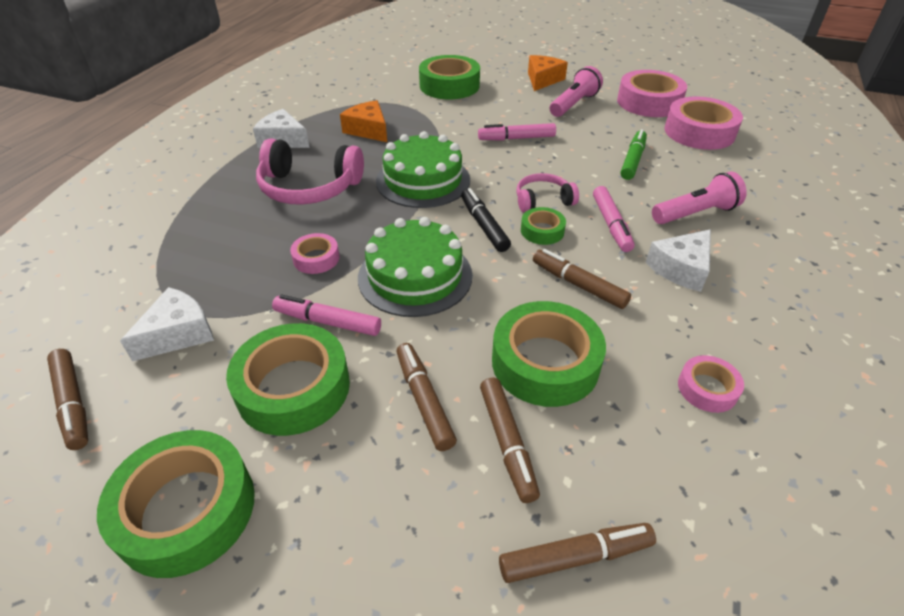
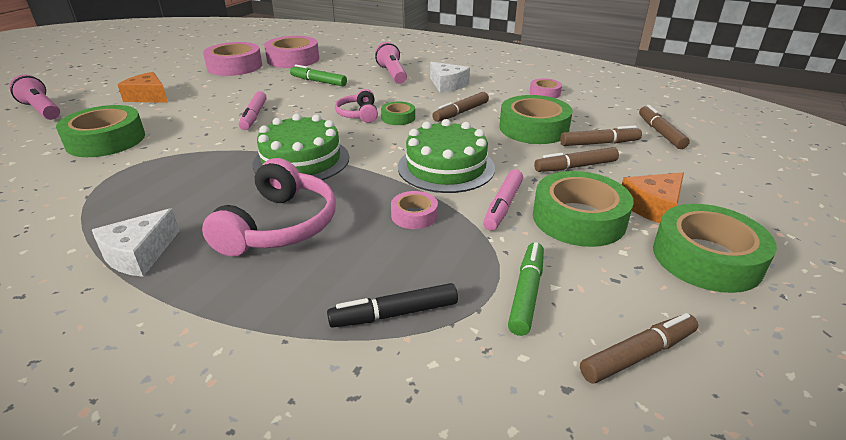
camera: 85 degrees left, 10 degrees down
white cheese [120,287,214,361] -> green marker [508,242,544,336]
orange cheese [340,100,387,142] -> orange cheese moved to [622,172,684,224]
black marker [461,188,511,252] -> black marker moved to [327,283,458,328]
pink flashlight [550,66,603,117] -> pink flashlight moved to [9,75,60,120]
pink marker [593,186,635,252] -> none

